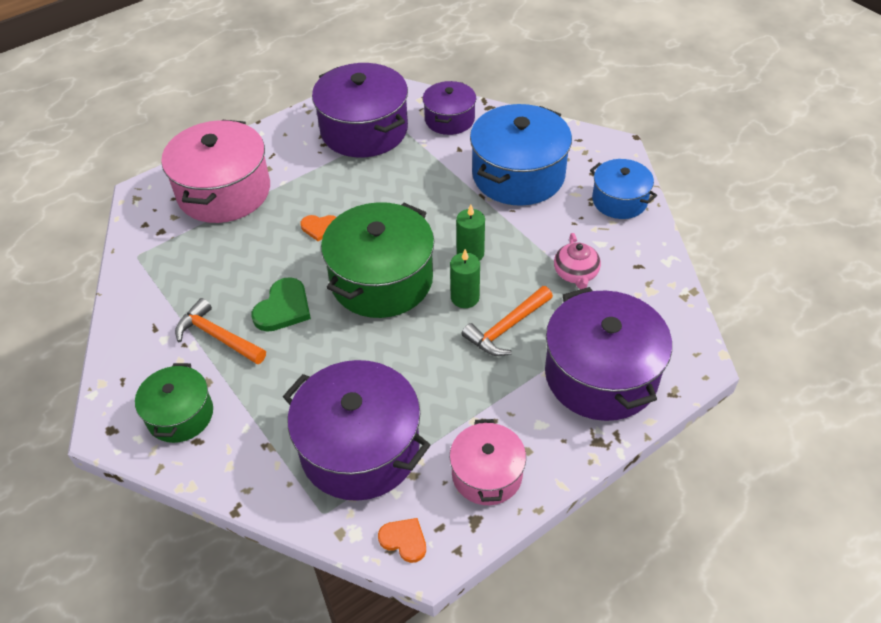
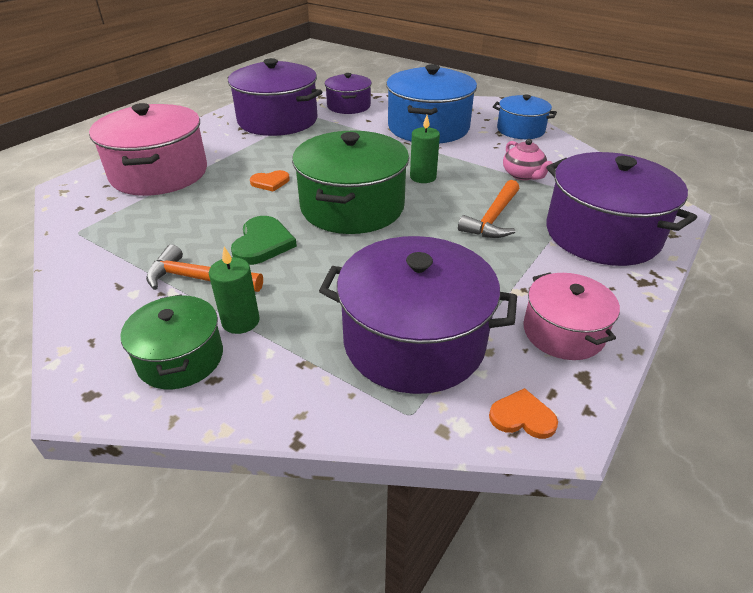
camera: 20 degrees left, 10 degrees down
green candle [450,249,480,308] -> green candle moved to [209,247,260,334]

